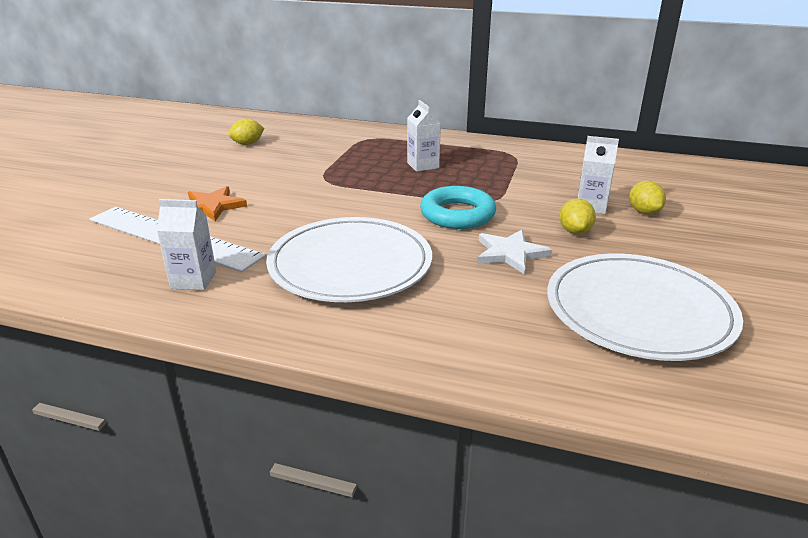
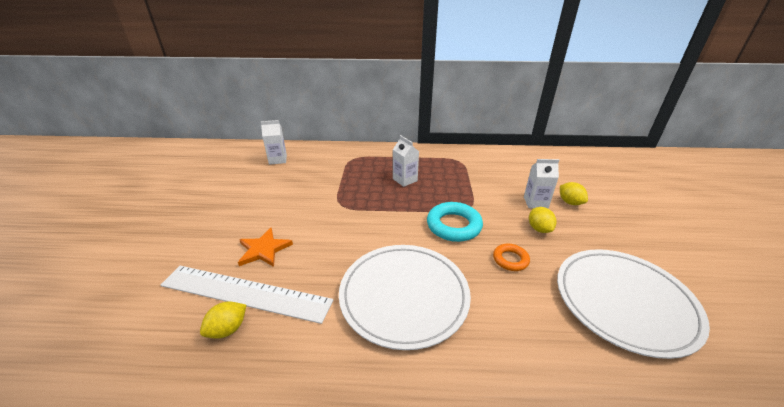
camera: 15 degrees left, 5 degrees up
white carton [156,199,216,290] -> white carton moved to [261,120,287,165]
yellow lemon [228,118,265,145] -> yellow lemon moved to [200,302,246,339]
white star [477,230,552,274] -> orange ring [493,244,530,271]

